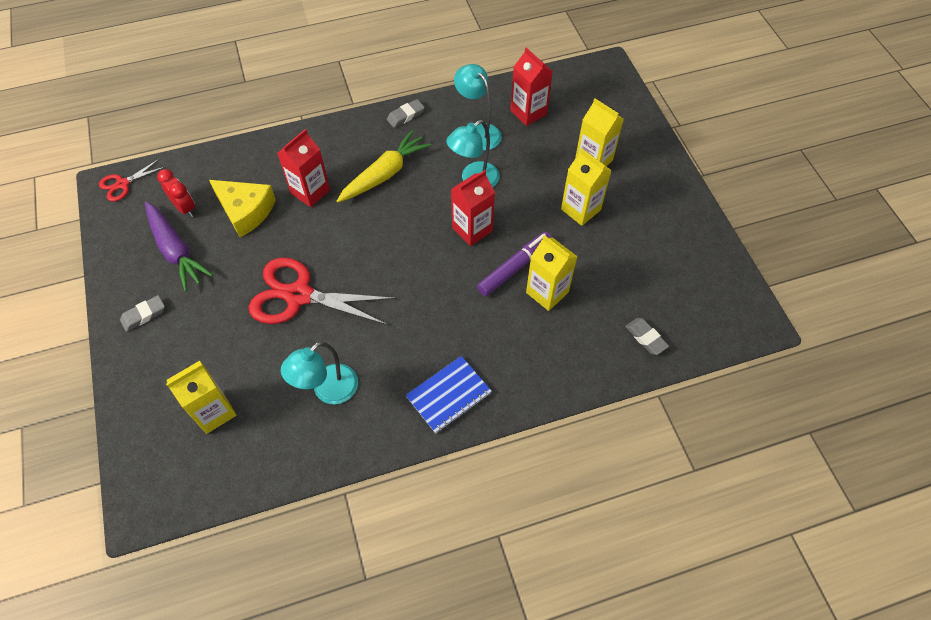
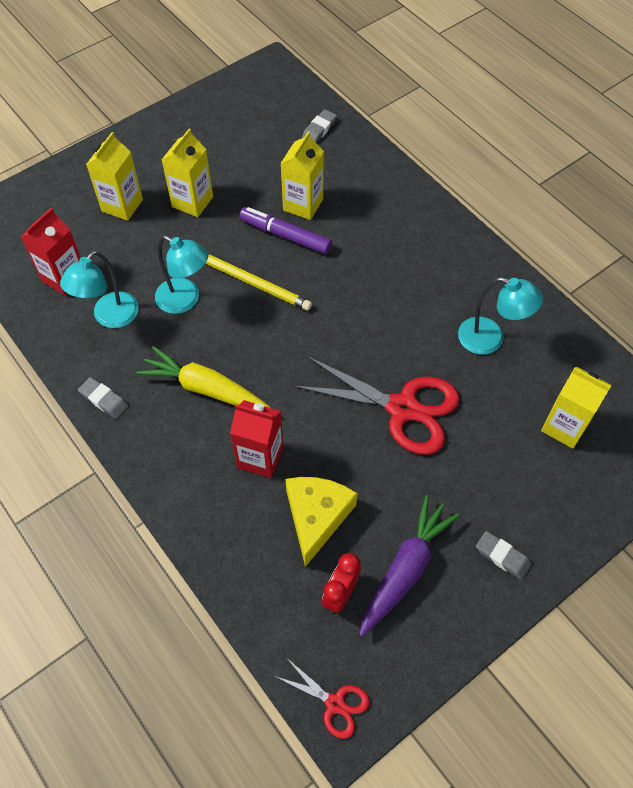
camera: 110 degrees left, 0 degrees up
red scissors [249,257,397,325] -> red scissors turned 60 degrees counterclockwise [293,356,460,455]
blue notebook [406,356,492,434] -> none
red carton [451,170,495,246] -> yellow pencil [205,254,312,311]

